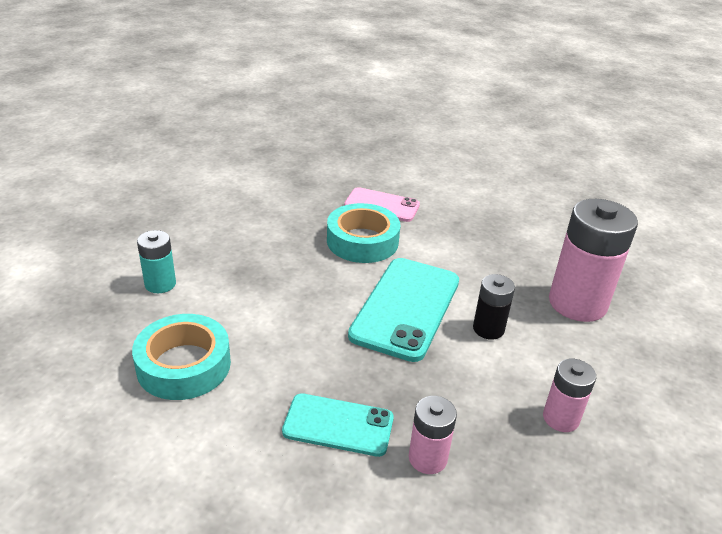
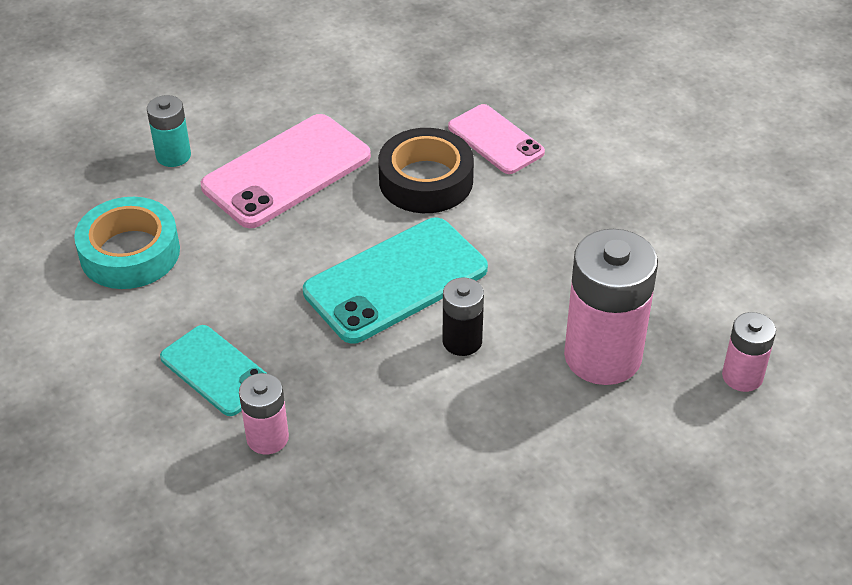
camera: 35 degrees right, 10 degrees up
turquoise tape [327,203,400,263] -> black tape [378,128,474,213]
pink battery [543,359,596,432] -> pink battery moved to [722,312,776,392]
none -> pink phone [201,114,371,228]

